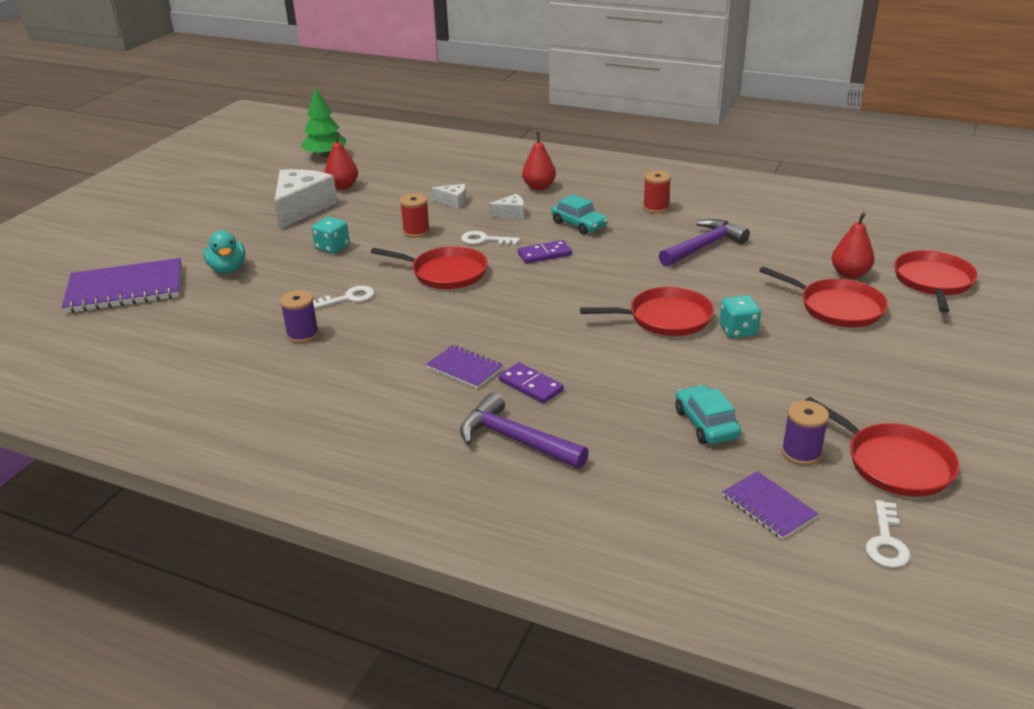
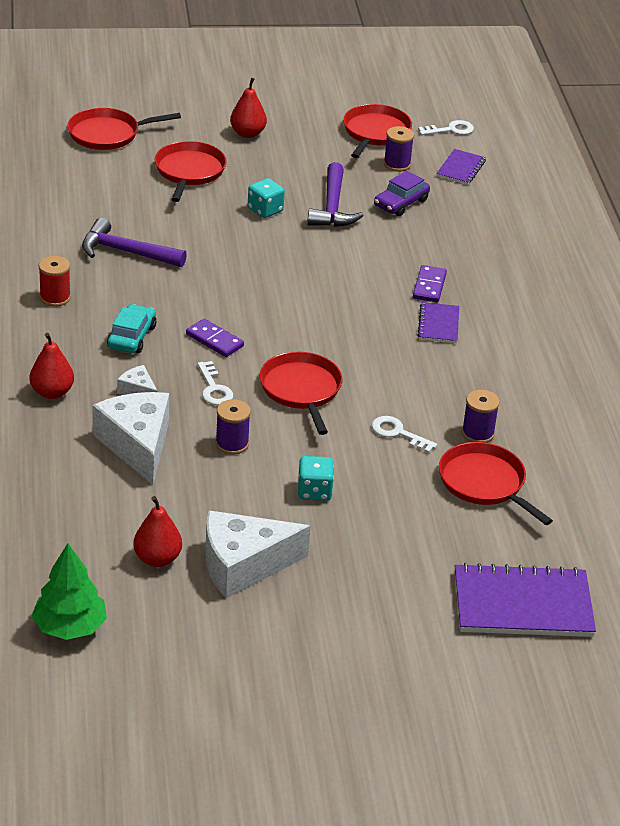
camera: 125 degrees left, 5 degrees up
purple notebook [62,258,182,313] -> purple notebook turned 45 degrees counterclockwise [455,563,596,637]
turquoise duck [203,231,245,274] -> none
red spool [400,194,430,238] -> purple spool [215,399,251,455]
white cheese [431,184,466,209] -> white cheese [93,392,169,485], size x2.15
purple hammer [460,392,589,469] -> purple hammer moved to [307,162,364,227]
red pan [580,287,714,336] -> red pan moved to [439,442,553,525]
turquoise car [675,385,741,444] -> purple car [374,171,430,216]
red pear [832,212,874,279] -> red pear moved to [230,78,267,138]

